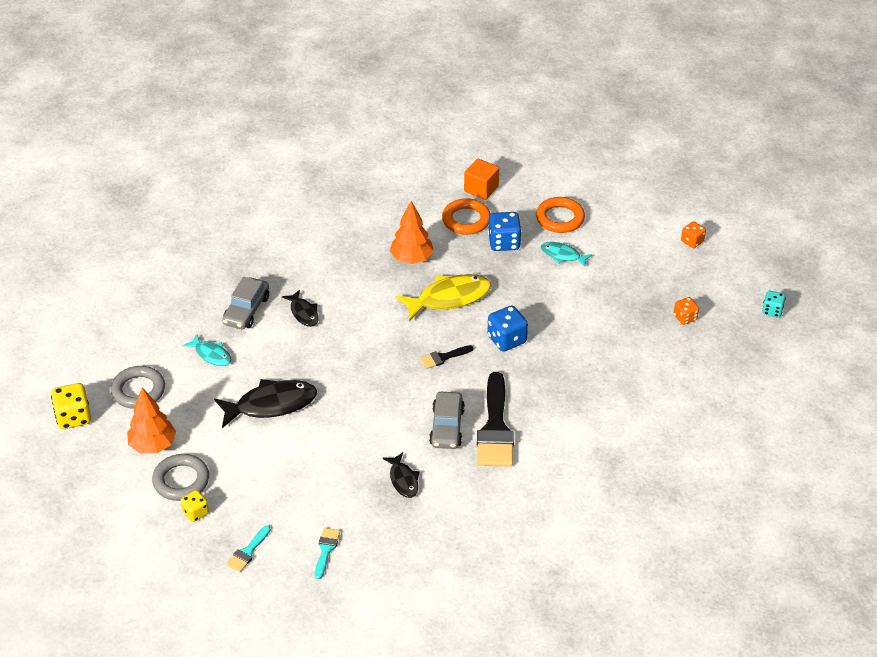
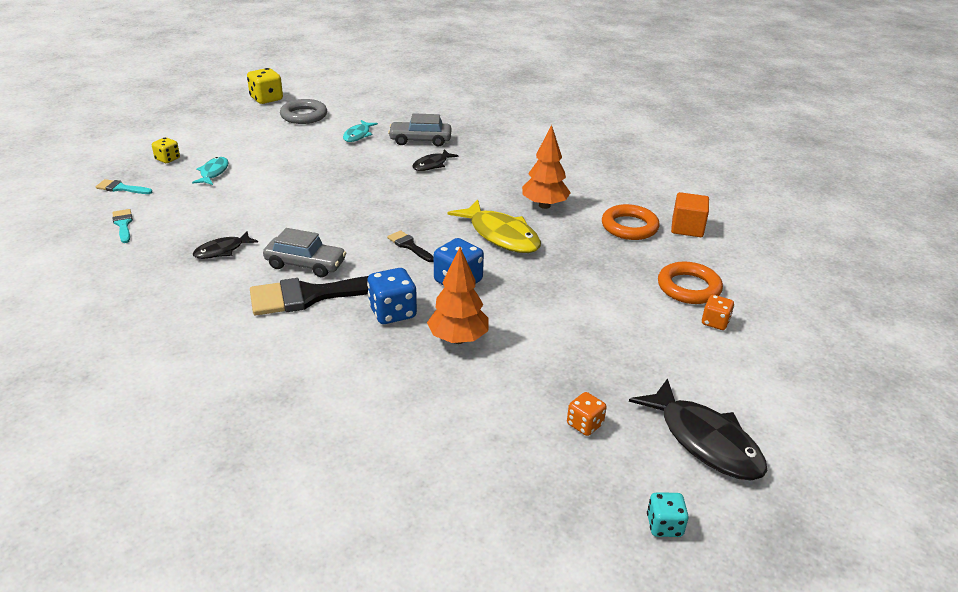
camera: 70 degrees right, 10 degrees down
orange tree [127,388,176,454] -> orange tree moved to [427,247,488,344]
grey ring [152,454,209,501] -> none
black fish [214,379,317,428] -> black fish moved to [629,378,767,480]
turquoise brush [315,528,340,579] -> turquoise brush turned 105 degrees counterclockwise [112,209,133,243]
grey car [429,392,465,449] -> grey car turned 150 degrees counterclockwise [263,228,346,277]
blue dice [488,212,522,251] -> blue dice moved to [367,268,417,324]
turquoise fish [541,242,593,267] -> turquoise fish moved to [192,157,229,185]
orange dice [681,221,706,248] -> orange dice moved to [702,295,734,330]

